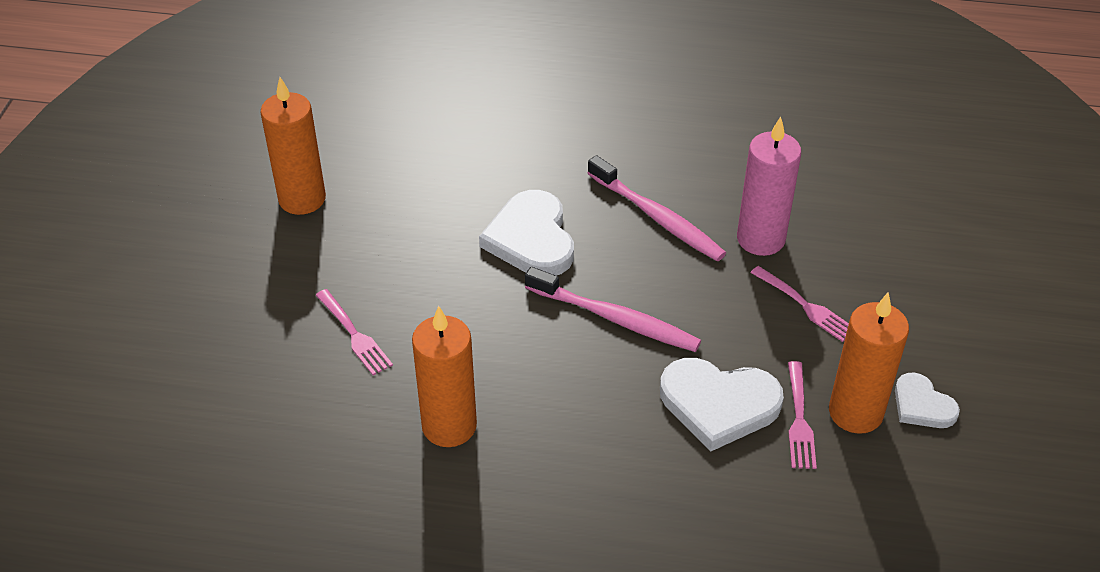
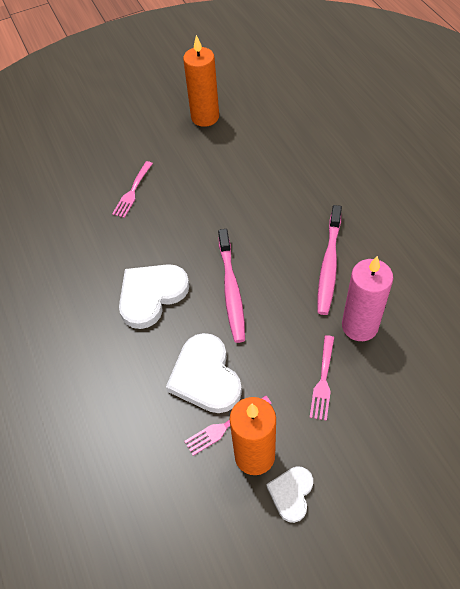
camera: 60 degrees right, 10 degrees up
orange candle [412,306,477,447] -> none
white heart [479,190,574,276] -> white heart moved to [119,264,190,329]

